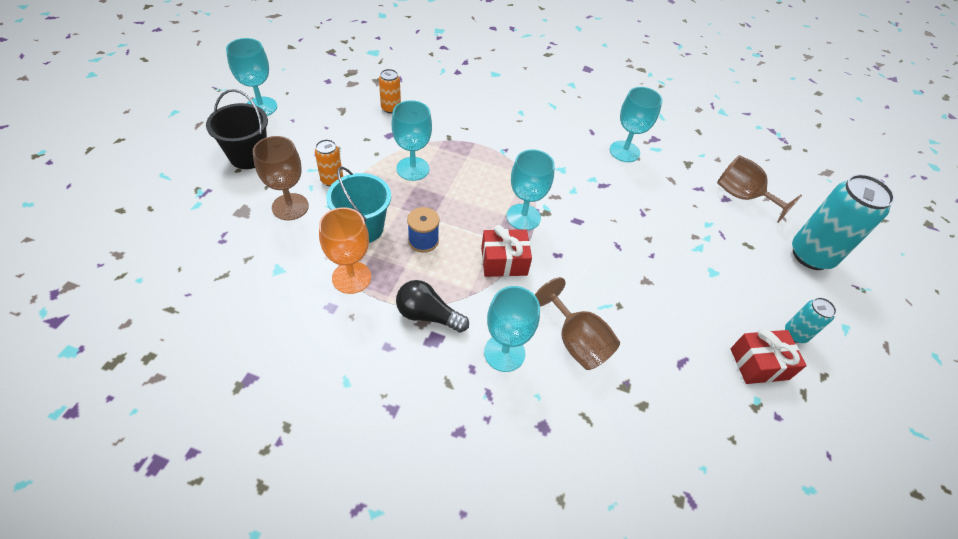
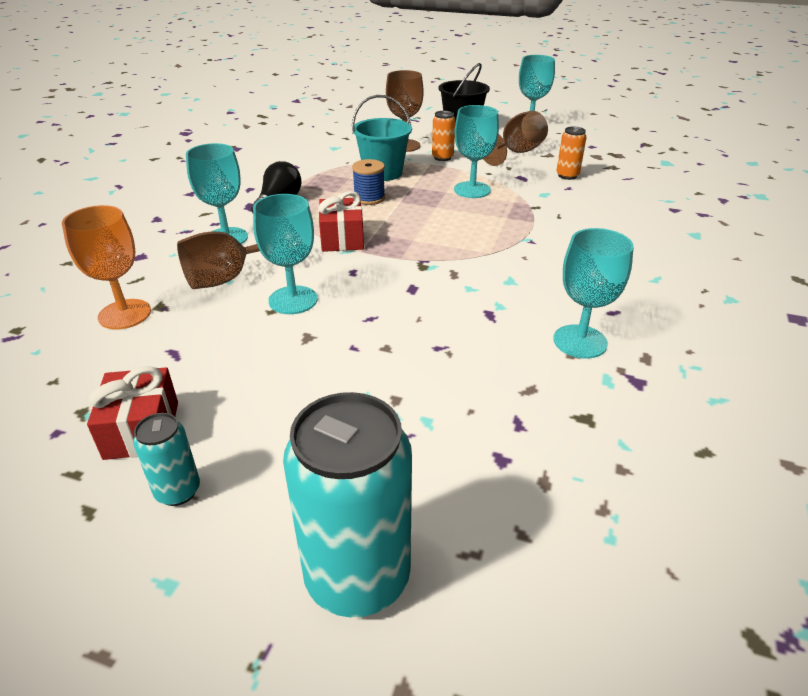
camera: 95 degrees right, 15 degrees down
orange goblet [319,207,371,294] -> orange goblet moved to [62,205,151,329]
turquoise goblet [507,149,555,230] -> turquoise goblet moved to [253,194,318,314]
brown goblet [717,155,802,223] -> brown goblet moved to [483,111,548,166]

